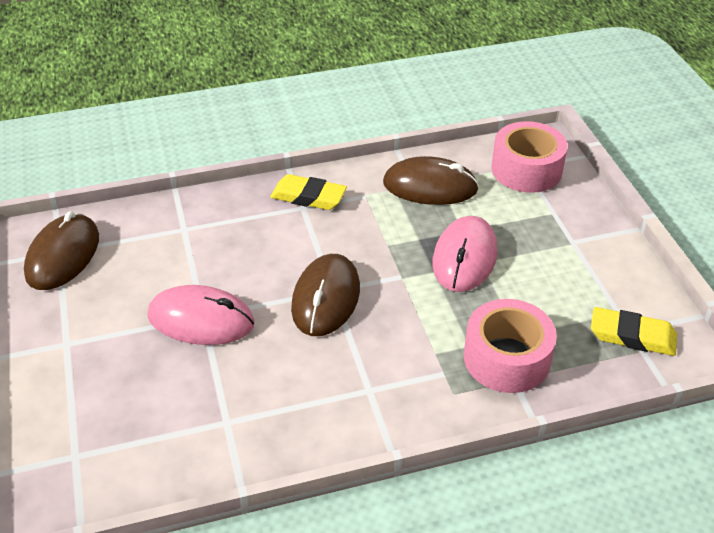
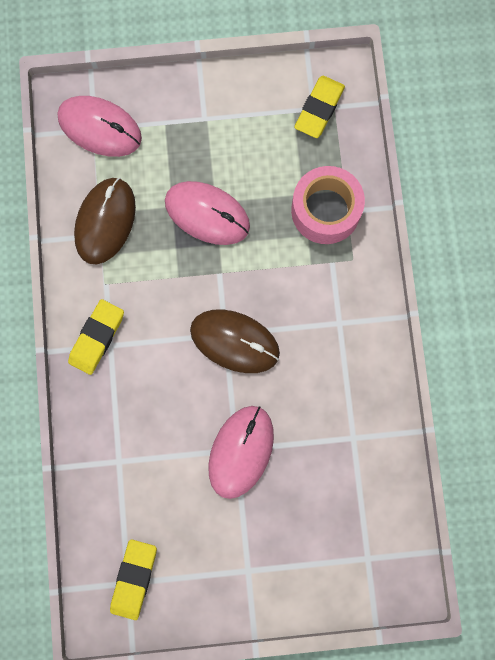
camera: 80 degrees left, 35 degrees up
brown mouse [24,211,99,290] -> yellow eraser [110,539,157,620]
pink tape [491,121,568,193] -> pink mouse [58,96,142,157]

